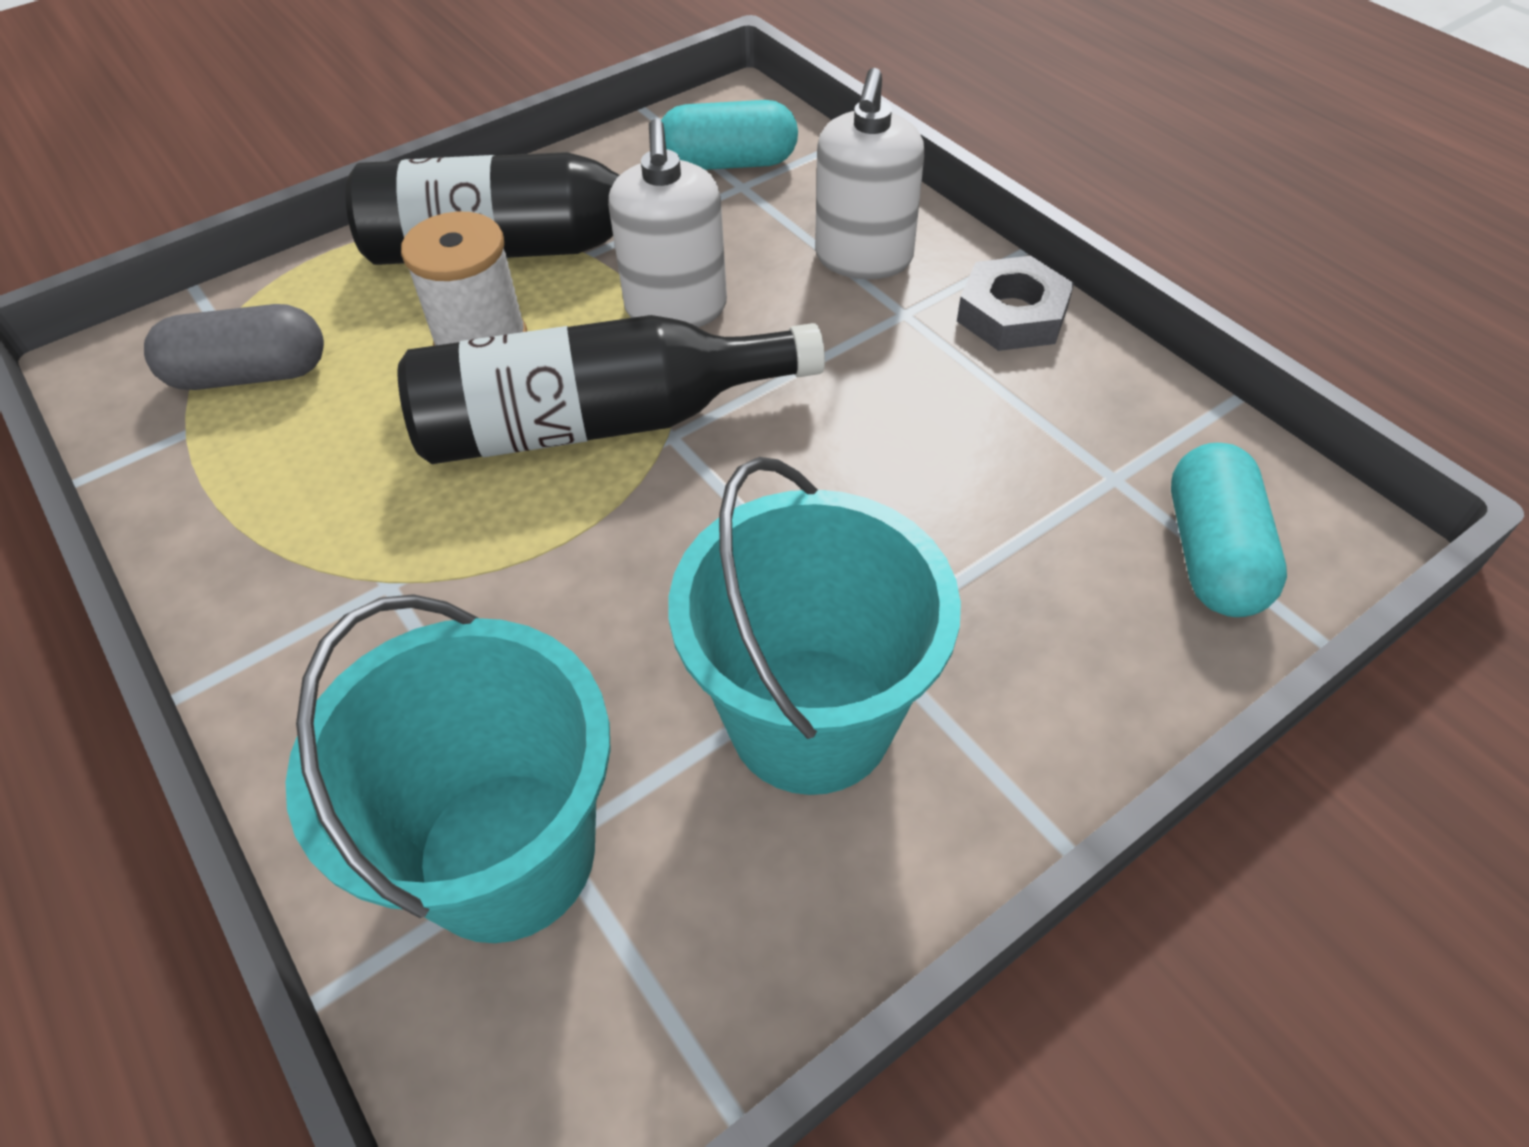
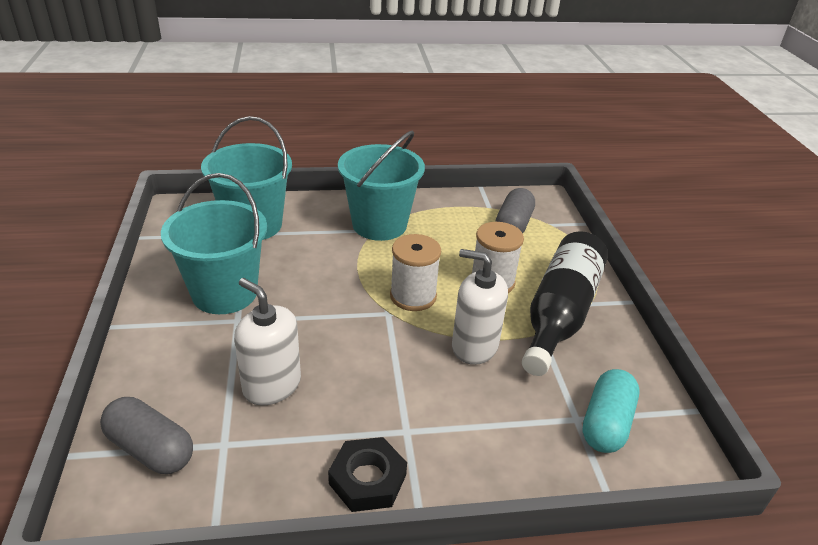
camera: 115 degrees right, 15 degrees down
black bottle [398,315,825,464] -> white spool [390,234,441,311]
white soap dispenser [815,68,924,279] -> white soap dispenser moved to [234,278,301,406]
grey nut [957,256,1074,351] -> black nut [328,437,407,512]
turquoise capsule [1171,443,1287,617] -> grey capsule [100,397,193,474]
none -> turquoise bucket [338,130,425,241]

